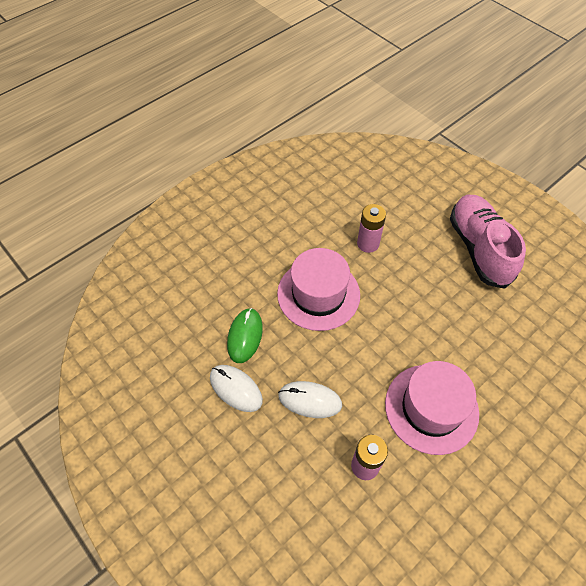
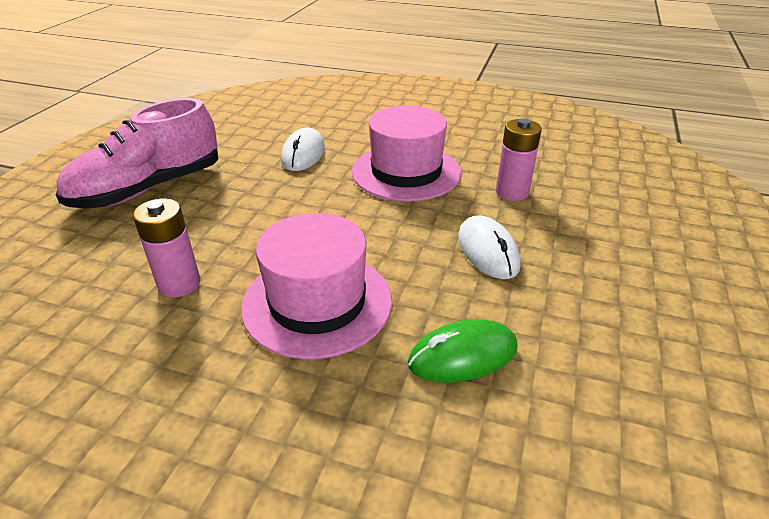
camera: 120 degrees left, 20 degrees down
white mouse [210,365,263,412] -> white mouse moved to [281,128,325,171]

